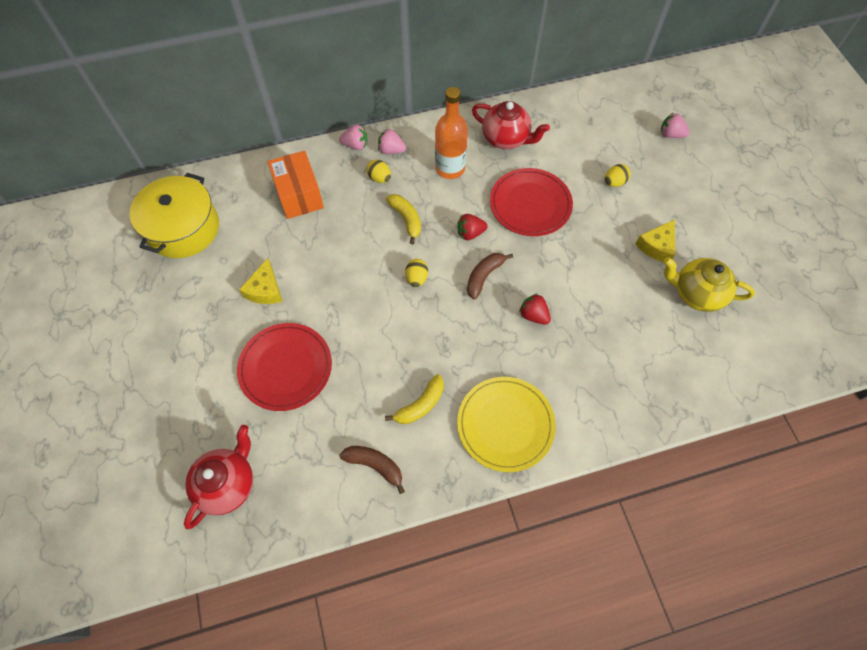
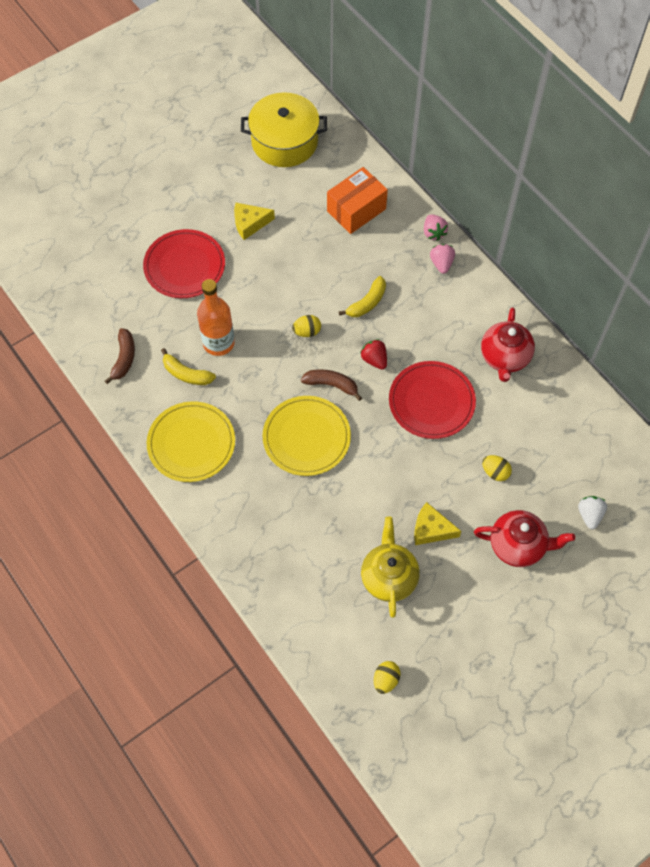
camera: 70 degrees right, 0 degrees up
red teapot [184,425,253,529] -> red teapot moved to [474,510,575,567]
yellow egg [367,160,391,183] -> yellow egg moved to [374,661,401,694]
orange bottle [435,87,468,179] -> orange bottle moved to [197,279,235,356]
red strawberry [519,294,551,325] -> yellow plate [263,396,351,476]
pink strawberry [661,113,690,138] -> white strawberry [578,496,607,529]

